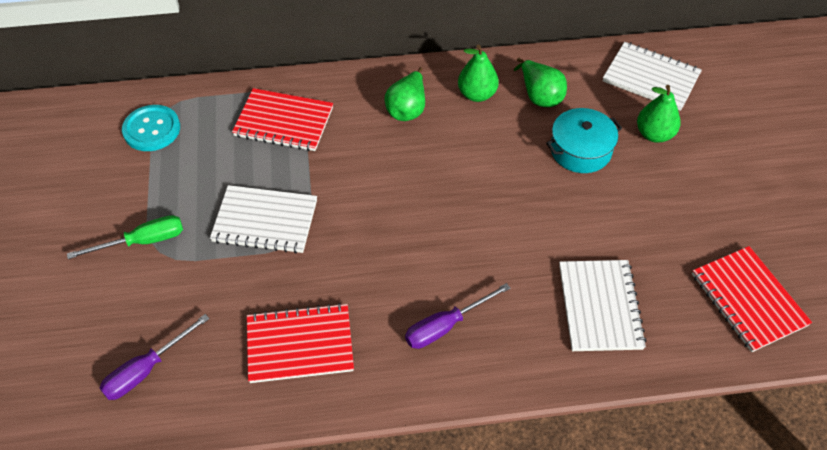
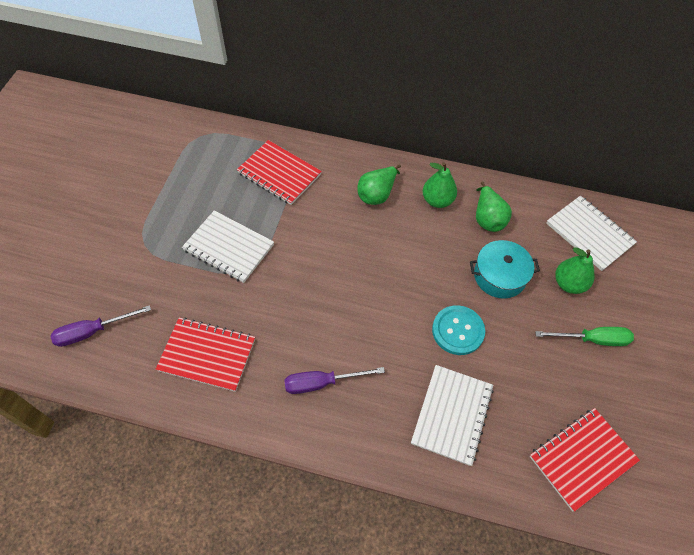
camera: 20 degrees right, 5 degrees up
green screwdriver [67,215,183,259] -> green screwdriver moved to [535,327,634,346]
turquoise button [122,105,180,151] -> turquoise button moved to [432,305,485,355]
red notebook [692,246,812,352] -> red notebook turned 60 degrees clockwise [530,408,640,512]

